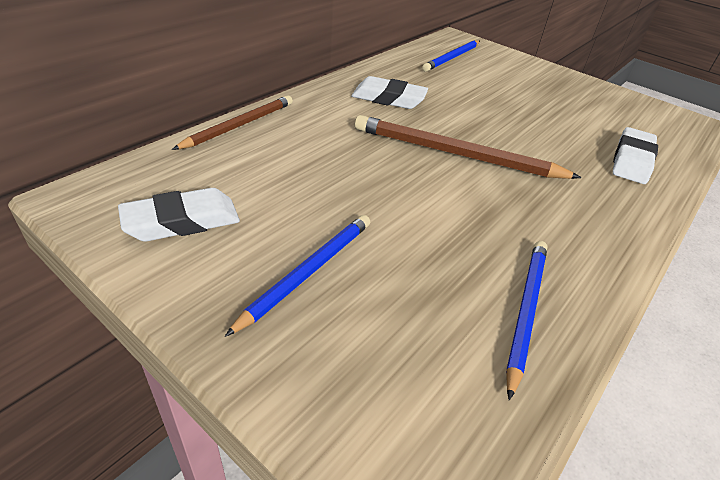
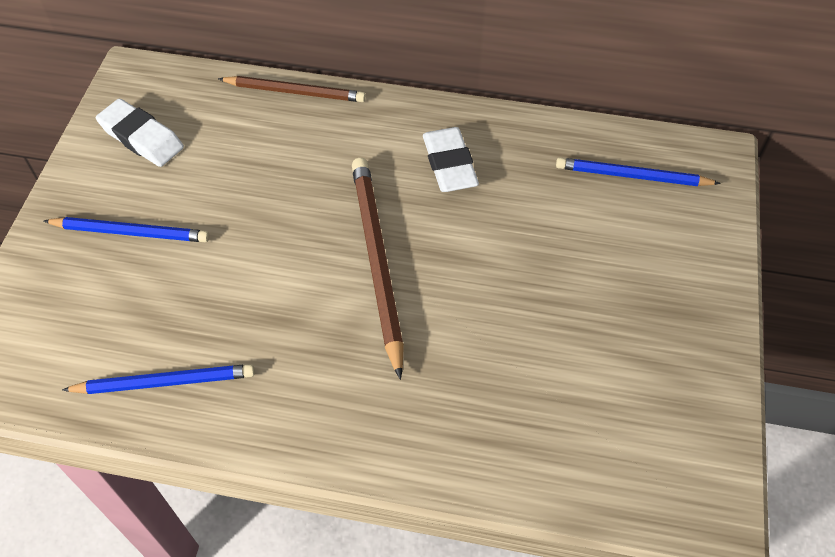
camera: 65 degrees right, 15 degrees up
white eraser [613,127,658,184] -> none

